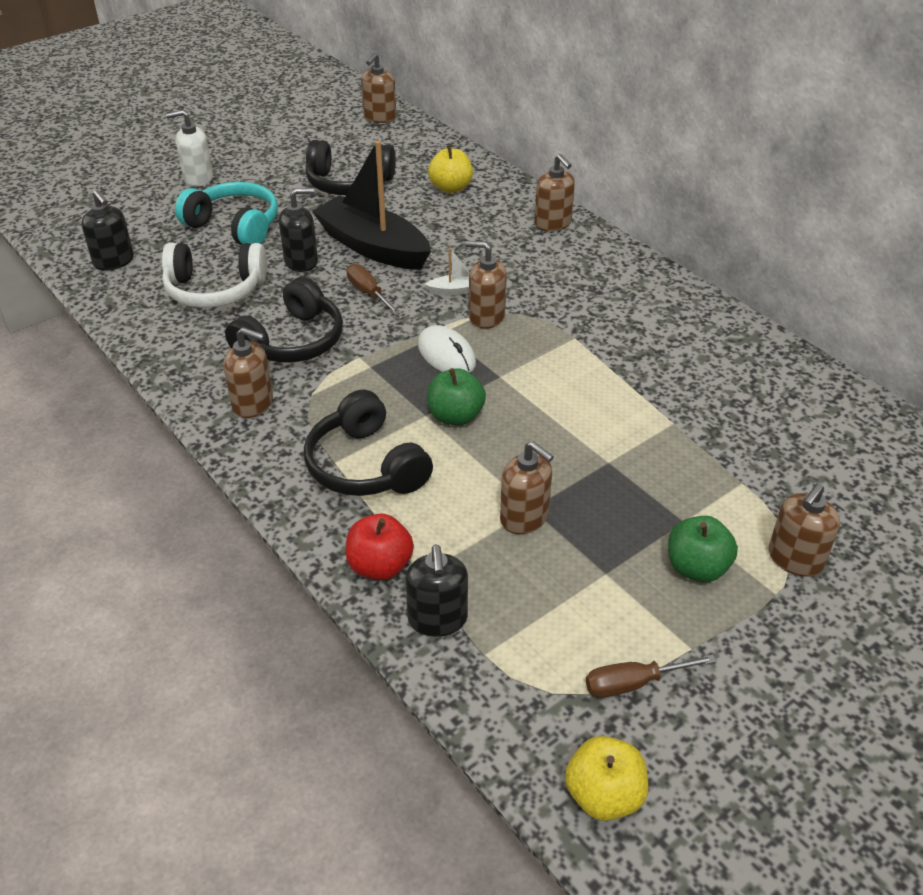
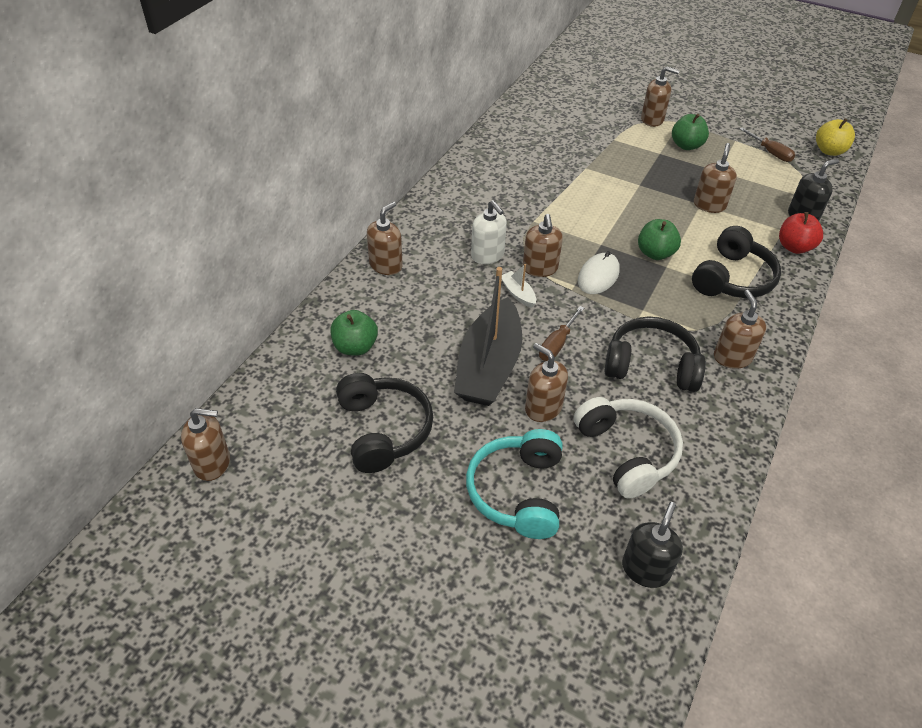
camera: 115 degrees left, 5 degrees up
white soap dispenser [166,110,213,187] -> white soap dispenser moved to [471,200,507,264]
black soap dispenser [279,188,318,272] -> brown soap dispenser [525,343,568,422]
yellow apple [428,145,473,193] -> green apple [330,310,378,356]

